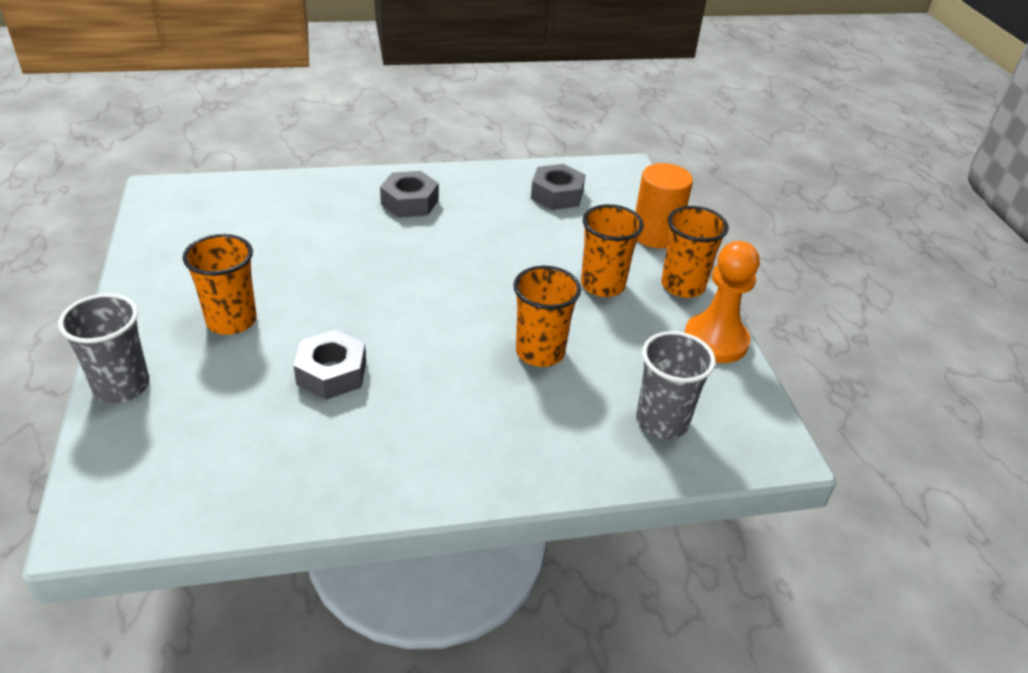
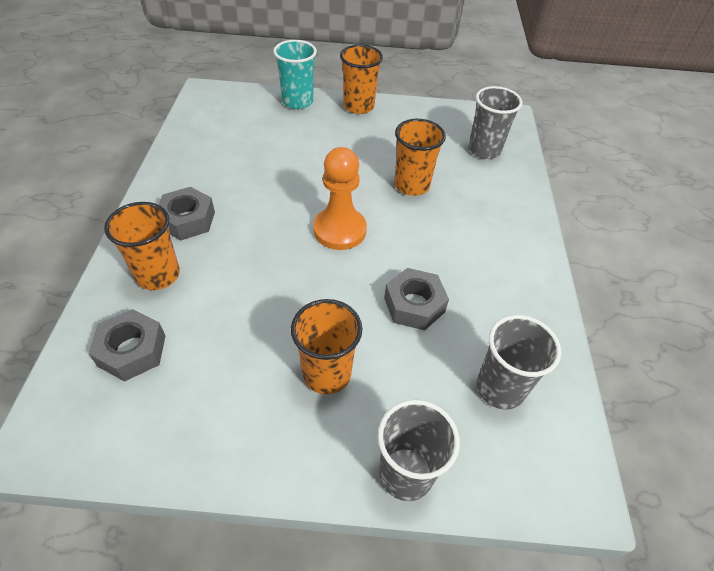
camera: 75 degrees left, 10 degrees up
grey nut [531,164,585,210] -> grey nut moved to [88,309,165,382]
orange cup [581,204,644,297] -> orange cup moved to [104,202,180,290]
orange cylinder [635,163,693,248] -> turquoise cup [273,40,317,109]
orange pawn [684,241,760,363] -> orange pawn moved to [313,147,367,250]
none -> grey cup [477,315,561,410]

